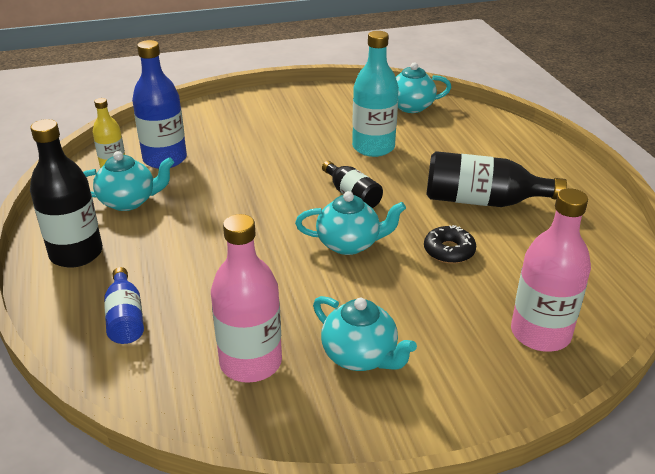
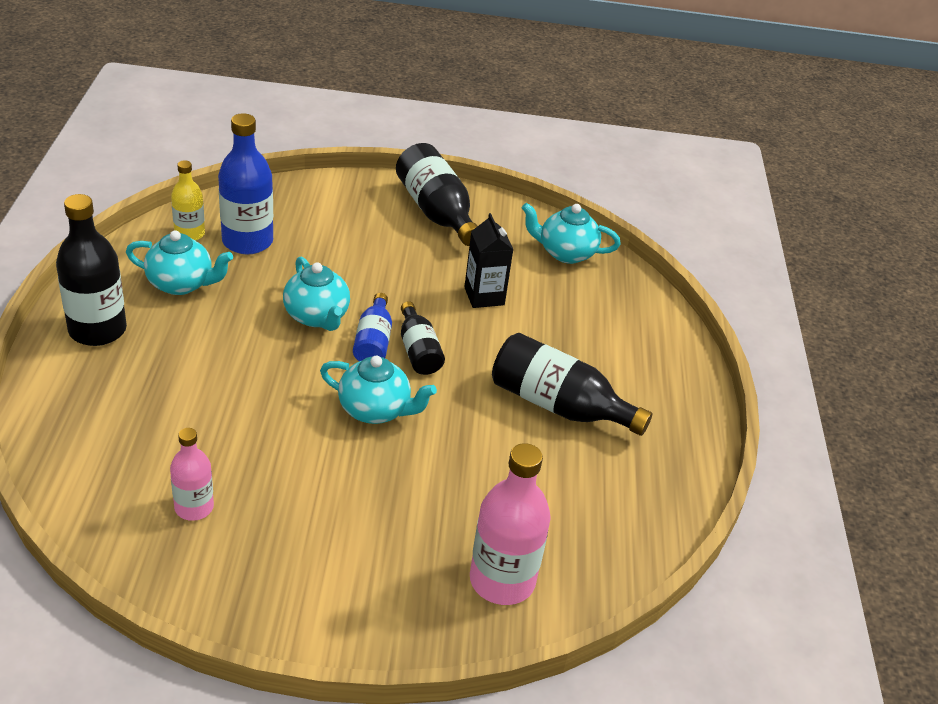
camera: 15 degrees right, 5 degrees up
blue bottle [104,267,144,344] -> blue bottle moved to [353,293,392,361]
pink bottle [211,214,282,383] -> pink bottle [170,428,214,521], size x0.59
turquoise teapot [313,296,417,371] -> turquoise teapot moved to [283,256,350,331]
turquoise bottle [352,31,399,157] -> black carton [464,213,514,308]
black donut [424,225,476,264] -> none
none -> black bottle [396,143,477,246]

